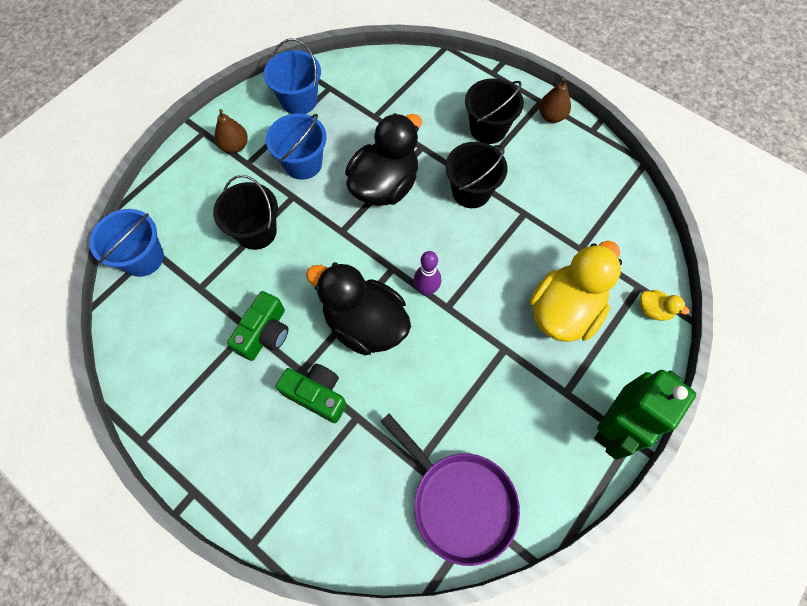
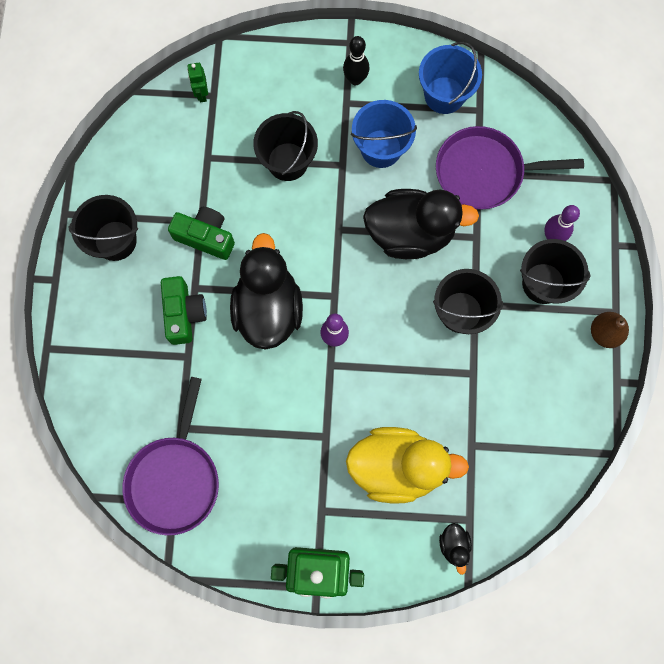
camera: 55 degrees right, 10 degrees up
blue bucket [89,209,164,277] -> green robot [187,63,208,103]
brown pear [215,109,248,153] -> black bowling pin [343,36,369,85]
green camera [227,291,289,361] -> green camera turned 150 degrees counterclockwise [168,207,235,260]
yellow duck [640,290,689,321] -> black duck [439,523,472,575]
none -> black bucket [69,195,138,261]
none -> purple pan [436,126,584,210]
none -> purple bowling pin [544,205,580,241]

